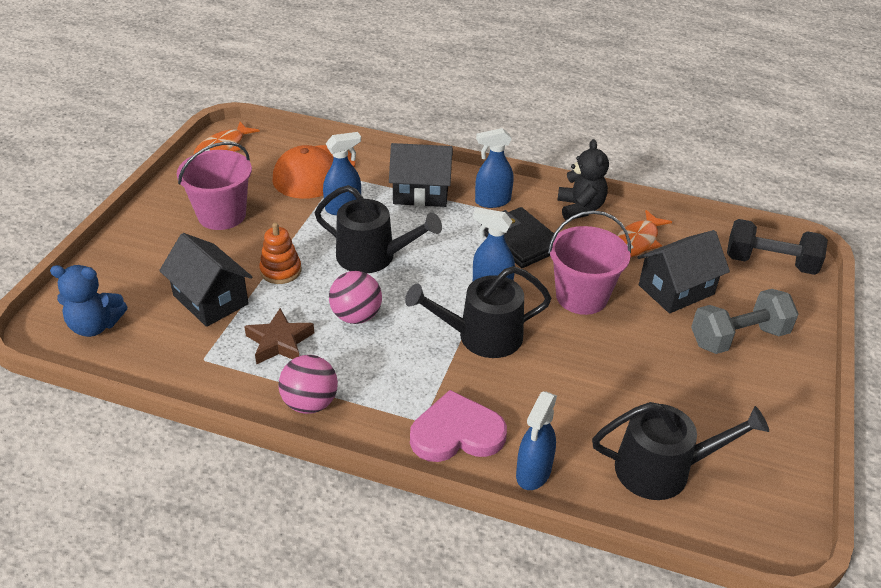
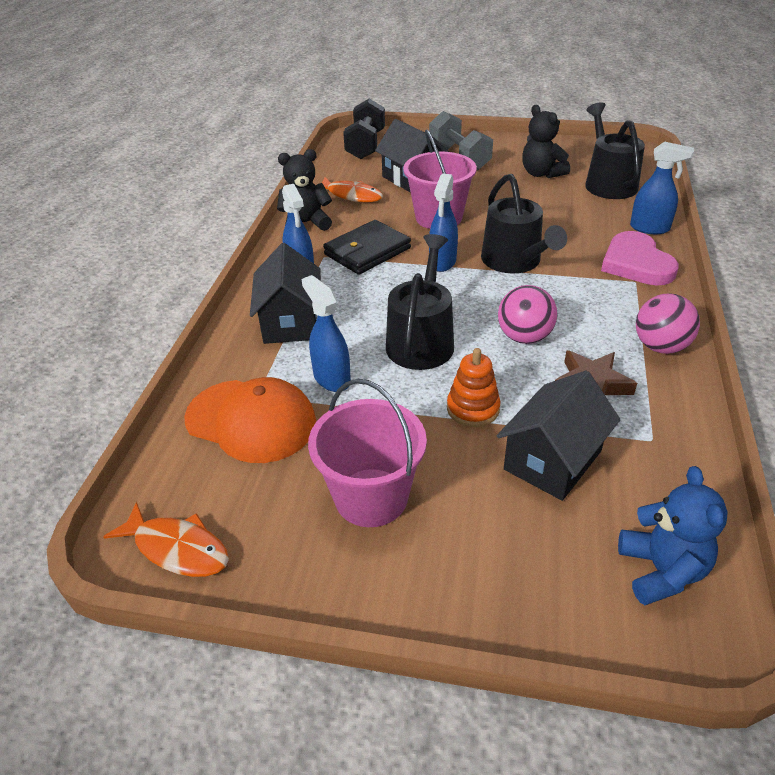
camera: 95 degrees left, 0 degrees up
none -> black teddy bear [522,105,570,178]

